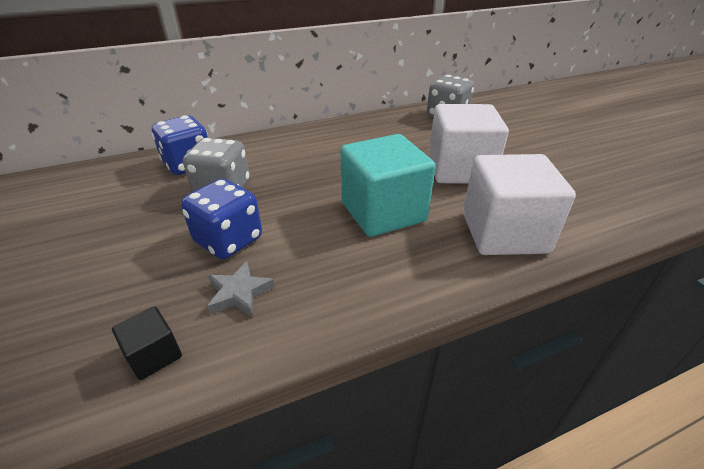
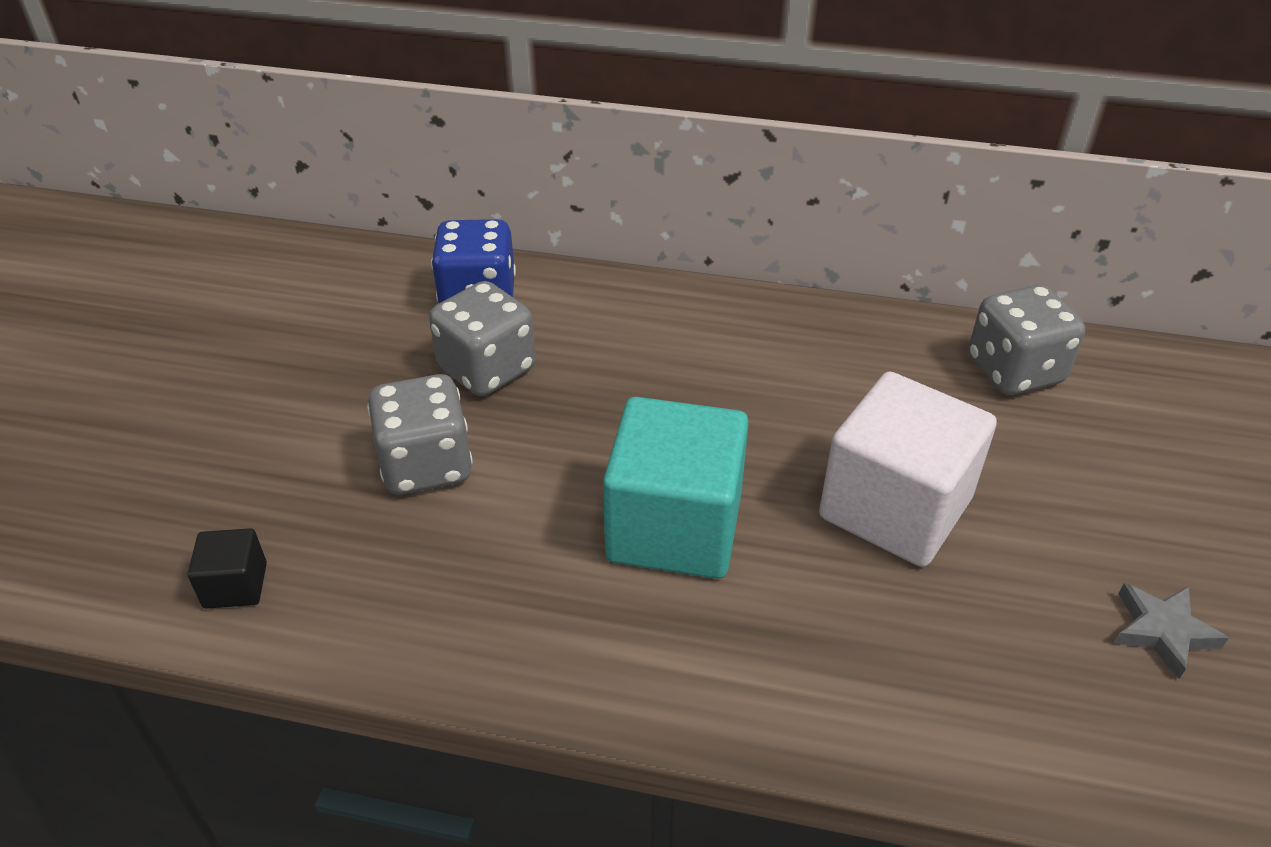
camera: 35 degrees right, 5 degrees up
blue dice [181,179,262,259] -> grey dice [367,374,473,495]
grey star [207,261,275,317] -> grey star moved to [1114,583,1229,679]
white cube [463,154,576,255] -> none

